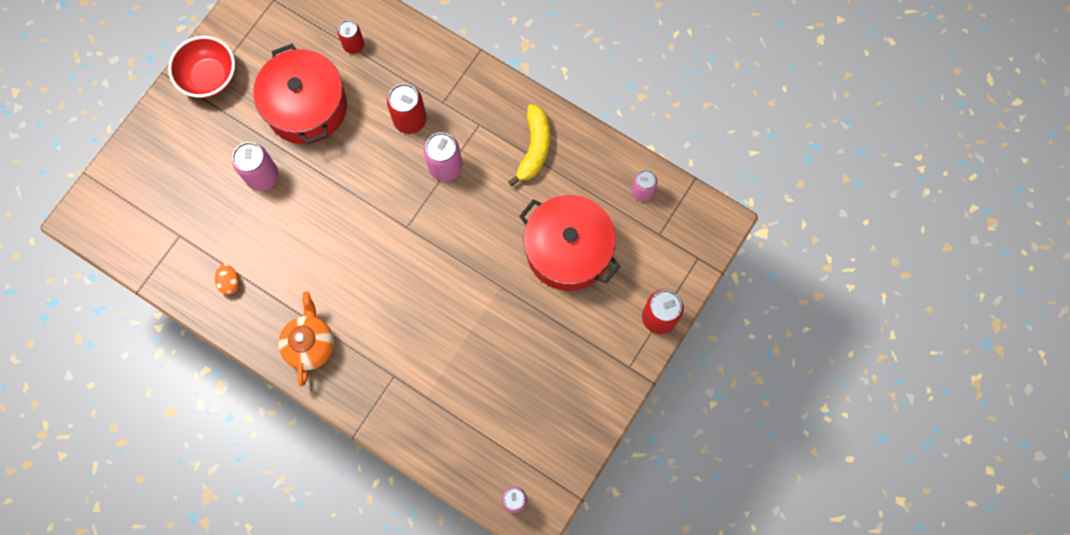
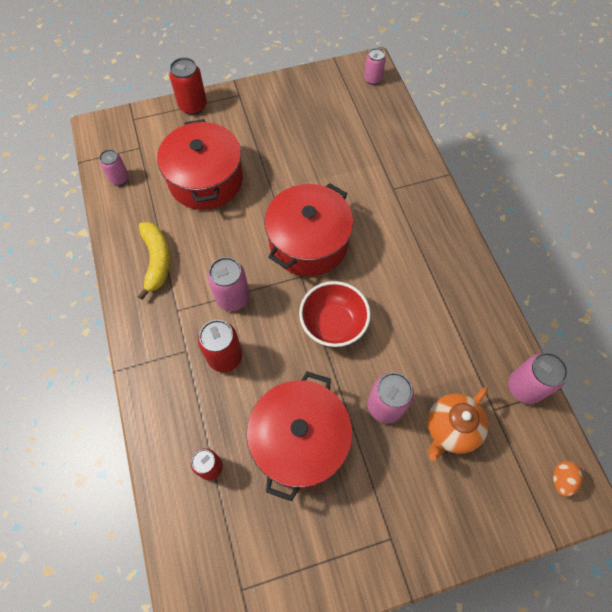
camera: 140 degrees left, 10 degrees down
red bowl [168,36,235,98] -> red bowl moved to [299,281,371,347]
orange egg [215,264,239,295] -> orange egg moved to [553,461,583,497]
orange teapot [279,291,334,387] -> orange teapot moved to [428,387,489,461]
yellow banana [508,104,550,186] -> yellow banana turned 120 degrees clockwise [138,222,170,300]
none -> red pot [264,183,354,276]
none -> pink can [508,353,568,404]

